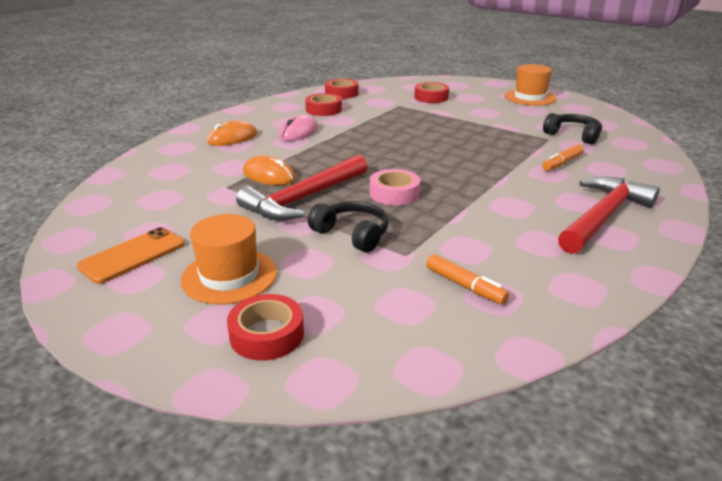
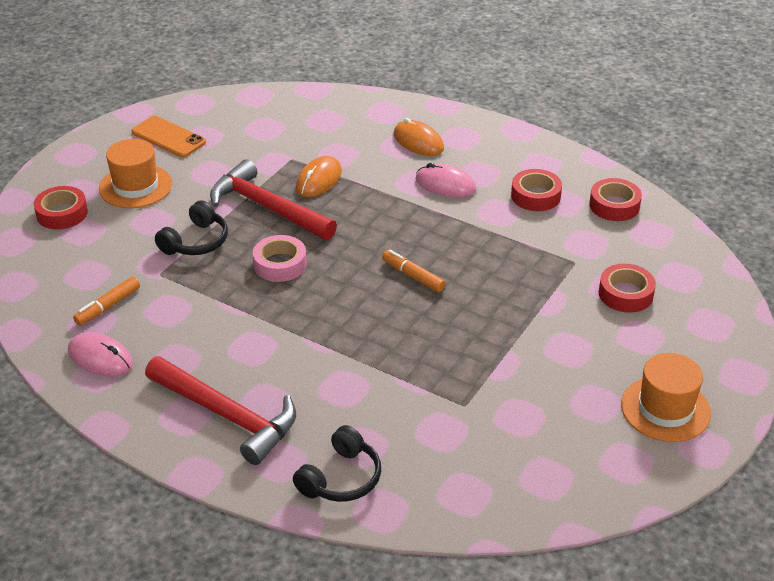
camera: 85 degrees right, 10 degrees up
orange marker [542,144,584,171] -> orange marker moved to [382,250,446,292]
black headphones [543,113,602,145] -> black headphones moved to [293,425,381,502]
none -> pink mouse [68,332,133,377]

